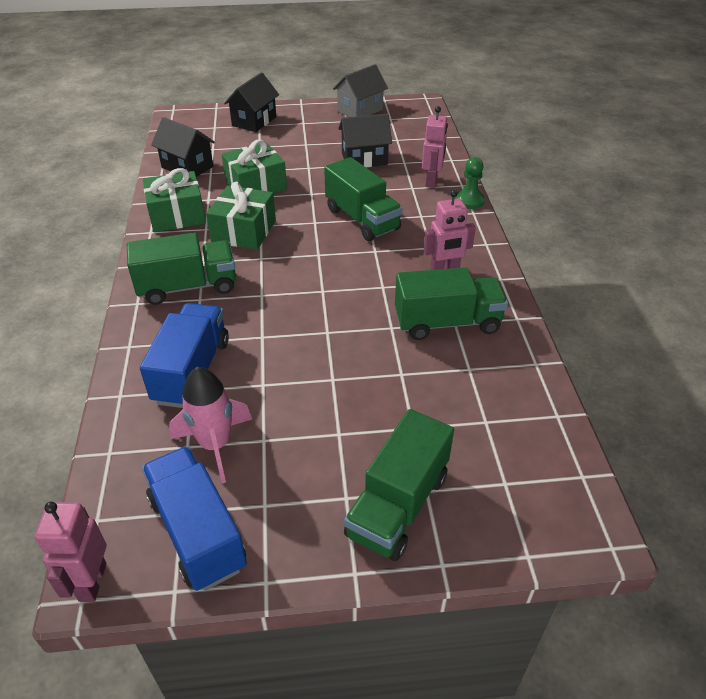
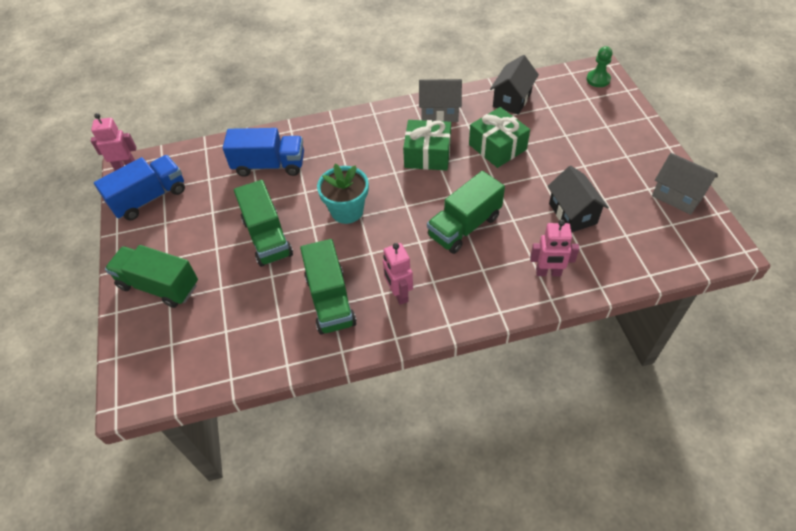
camera: 85 degrees right, 10 degrees up
green truck [127,232,236,305] -> green truck moved to [234,180,293,267]
green gift [143,168,206,232] -> grey house [419,79,462,122]
pink rocket [169,367,252,483] -> none
black house [224,72,279,132] -> none
green pawn [455,157,485,209] -> green pawn moved to [586,46,613,87]
none -> turquoise flower pot [317,164,369,224]

